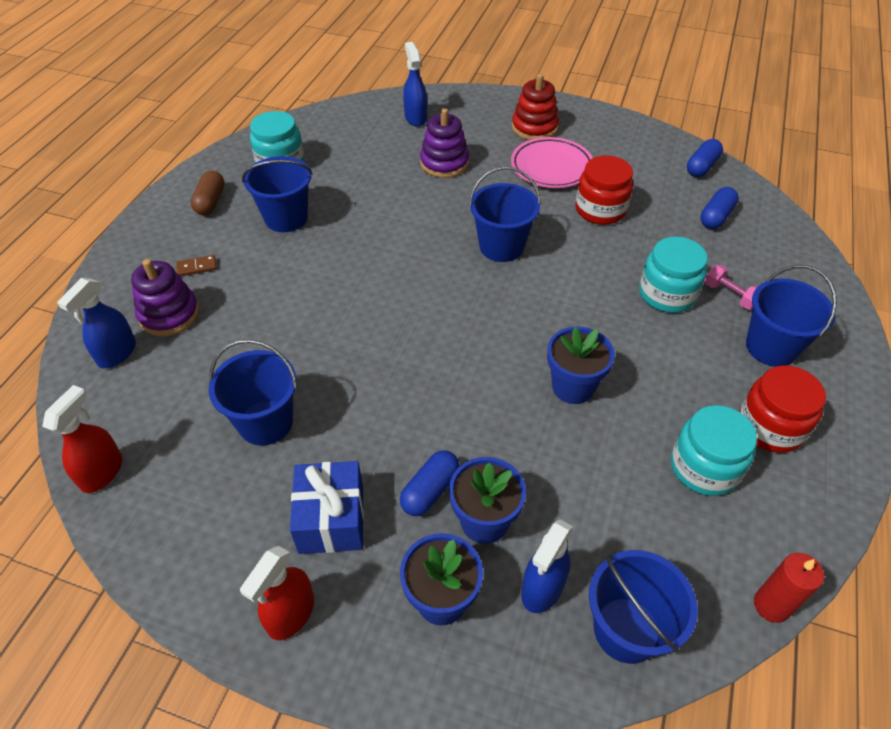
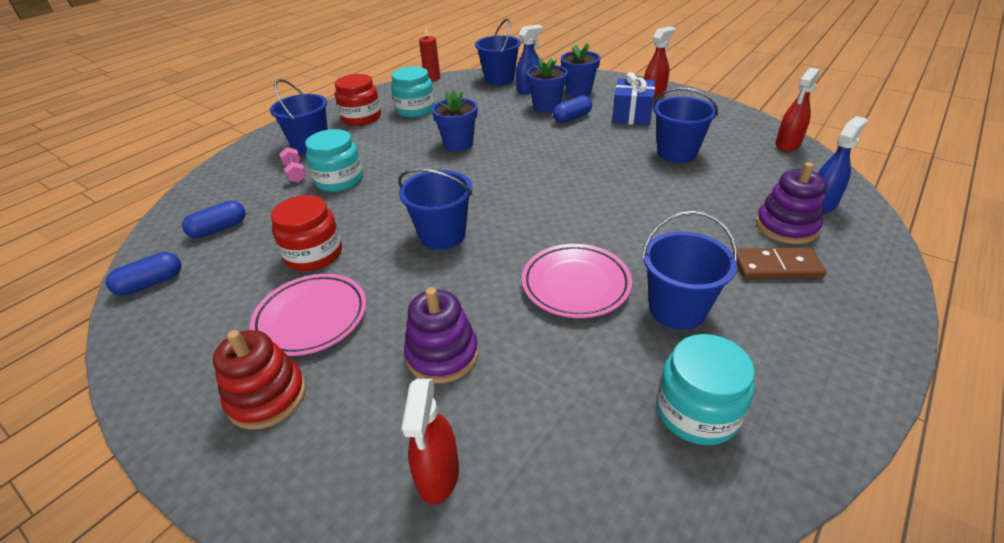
camera: 160 degrees left, 10 degrees down
brown domino [176,255,217,277] -> brown domino [737,247,827,279], size x1.80
brown capsule [191,171,225,215] -> none
blue spray bottle [403,42,427,127] -> red spray bottle [402,379,459,505]
none -> pink plate [522,244,632,318]

